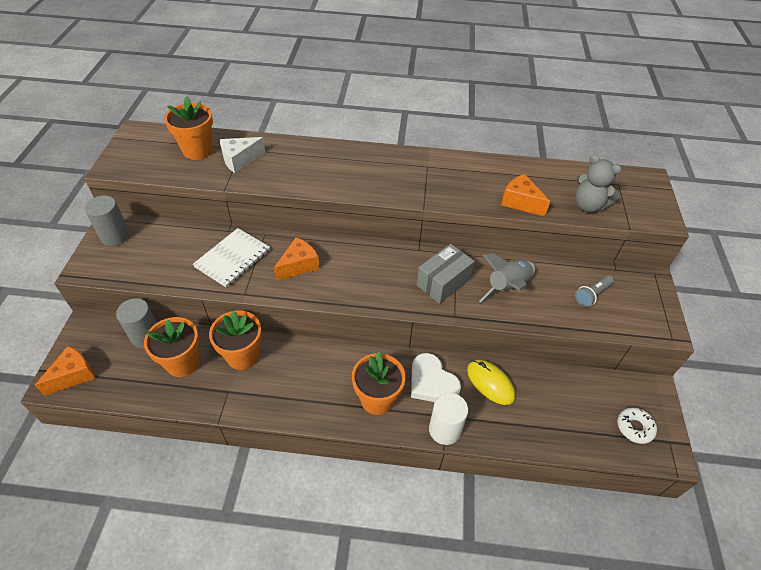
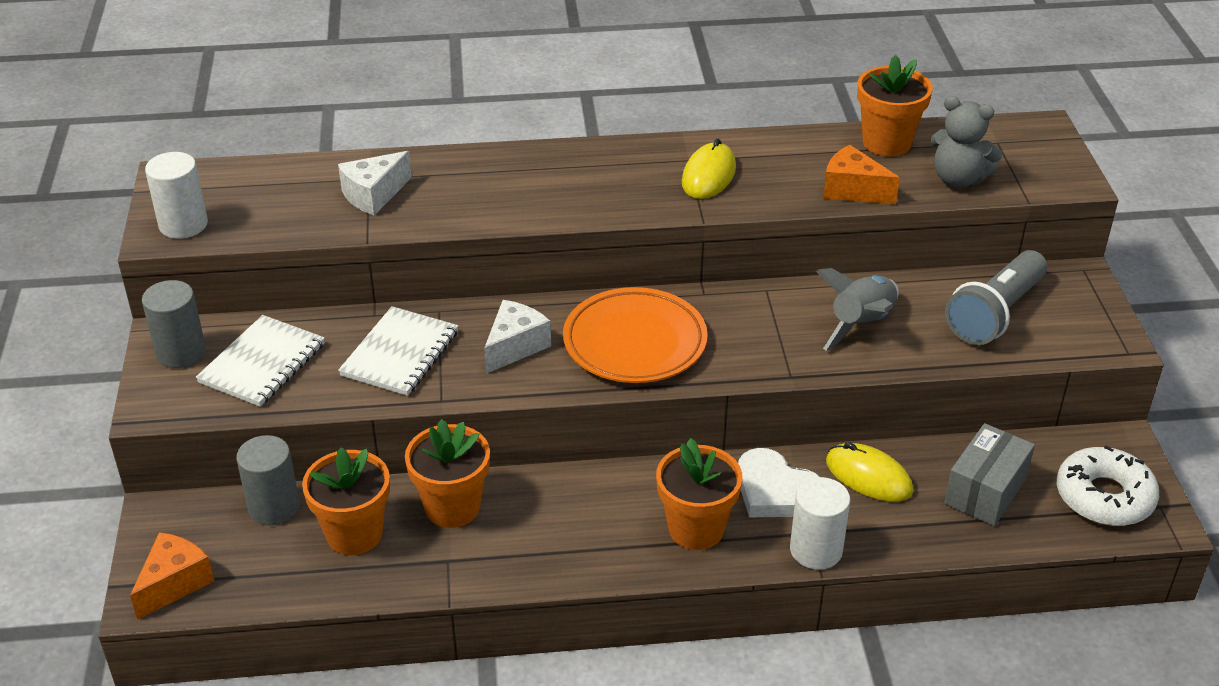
camera: 10 degrees left, 10 degrees down
orange flower pot [164,97,213,160] -> orange flower pot moved to [857,55,933,157]
orange cheese [274,237,320,281] -> white cheese [484,300,551,374]
grey box [417,244,475,304] -> grey box moved to [944,423,1035,526]
grey flashlight [575,275,614,307] -> grey flashlight [945,250,1047,345], size x1.86
white donut [617,407,657,444] -> white donut [1057,445,1159,526], size x1.66
none -> white cylinder [145,152,208,239]
none -> white notebook [196,315,325,407]
none -> orange plate [563,287,708,383]
none -> yellow mouse [682,139,736,199]

